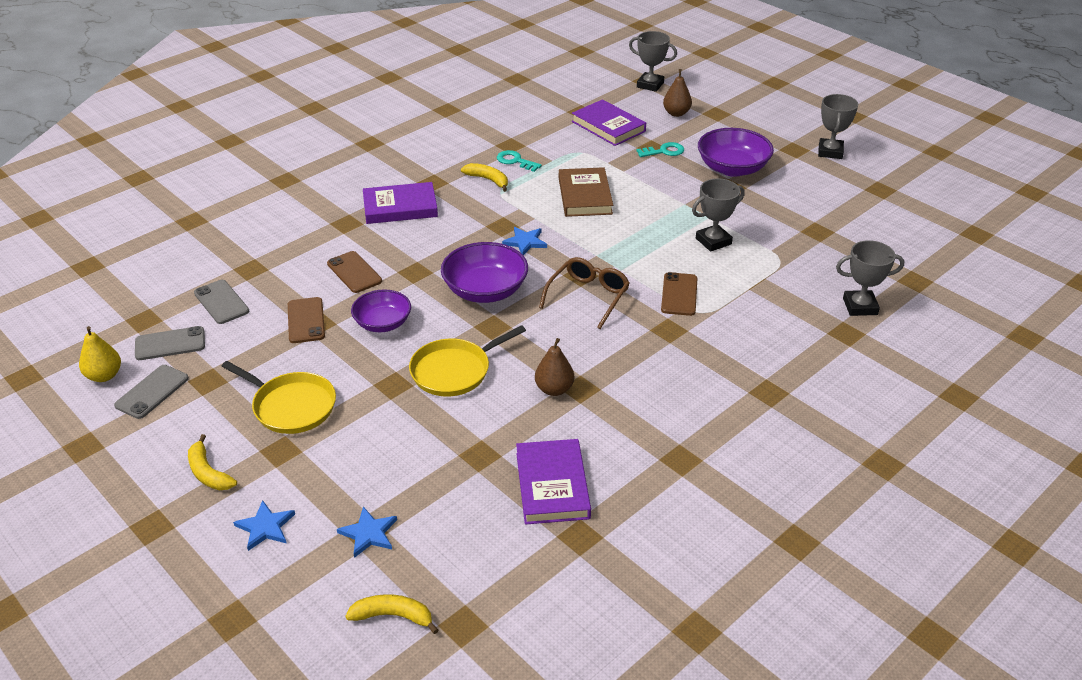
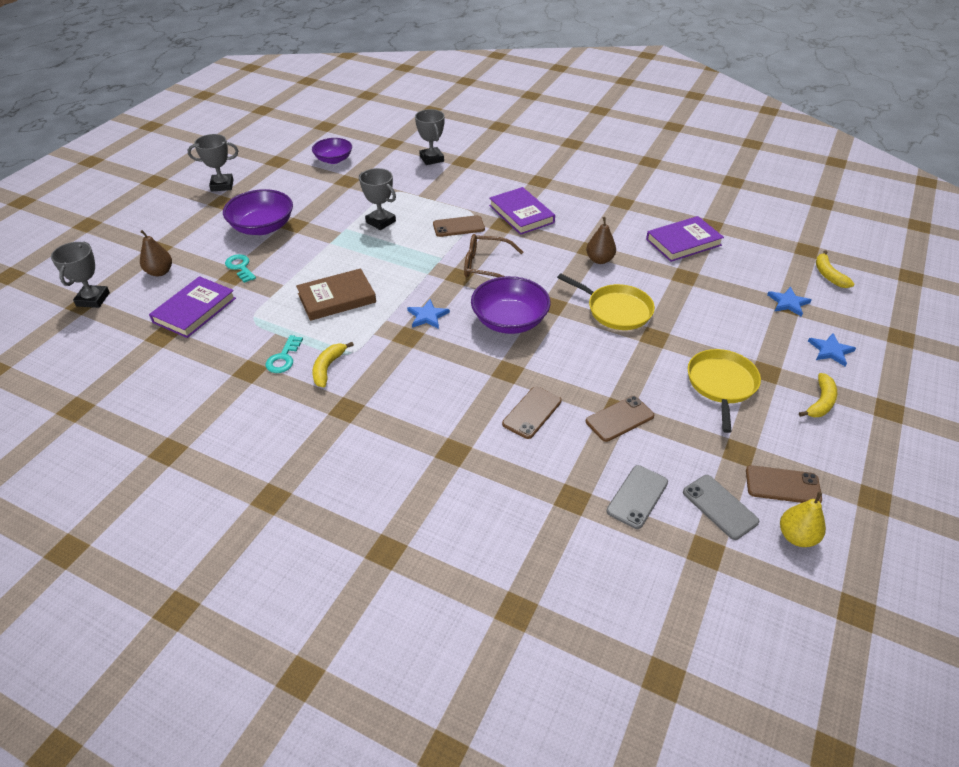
camera: 110 degrees left, 5 degrees up
grey phone [114,365,189,419] -> brown phone [746,465,822,503]
purple bowl [351,289,411,332] -> purple bowl moved to [312,138,352,164]
purple book [363,182,438,224] -> purple book moved to [489,187,555,235]

